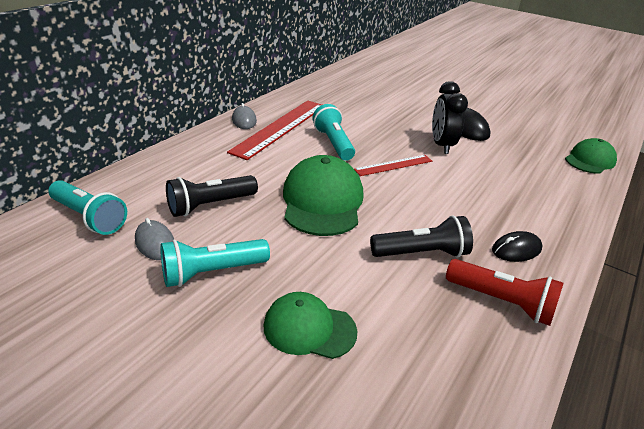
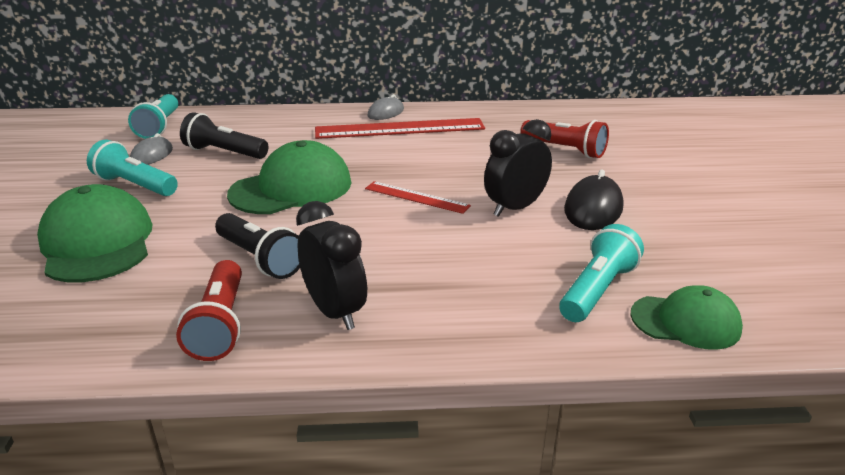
camera: 55 degrees right, 5 degrees down
green cap [264,292,357,359] -> green cap [37,184,153,282], size x1.61
turquoise flashlight [312,104,355,161] -> turquoise flashlight moved to [559,224,644,322]
black mouse [492,231,542,262] -> black clock [296,201,367,330]
none -> red flashlight [521,120,609,158]

